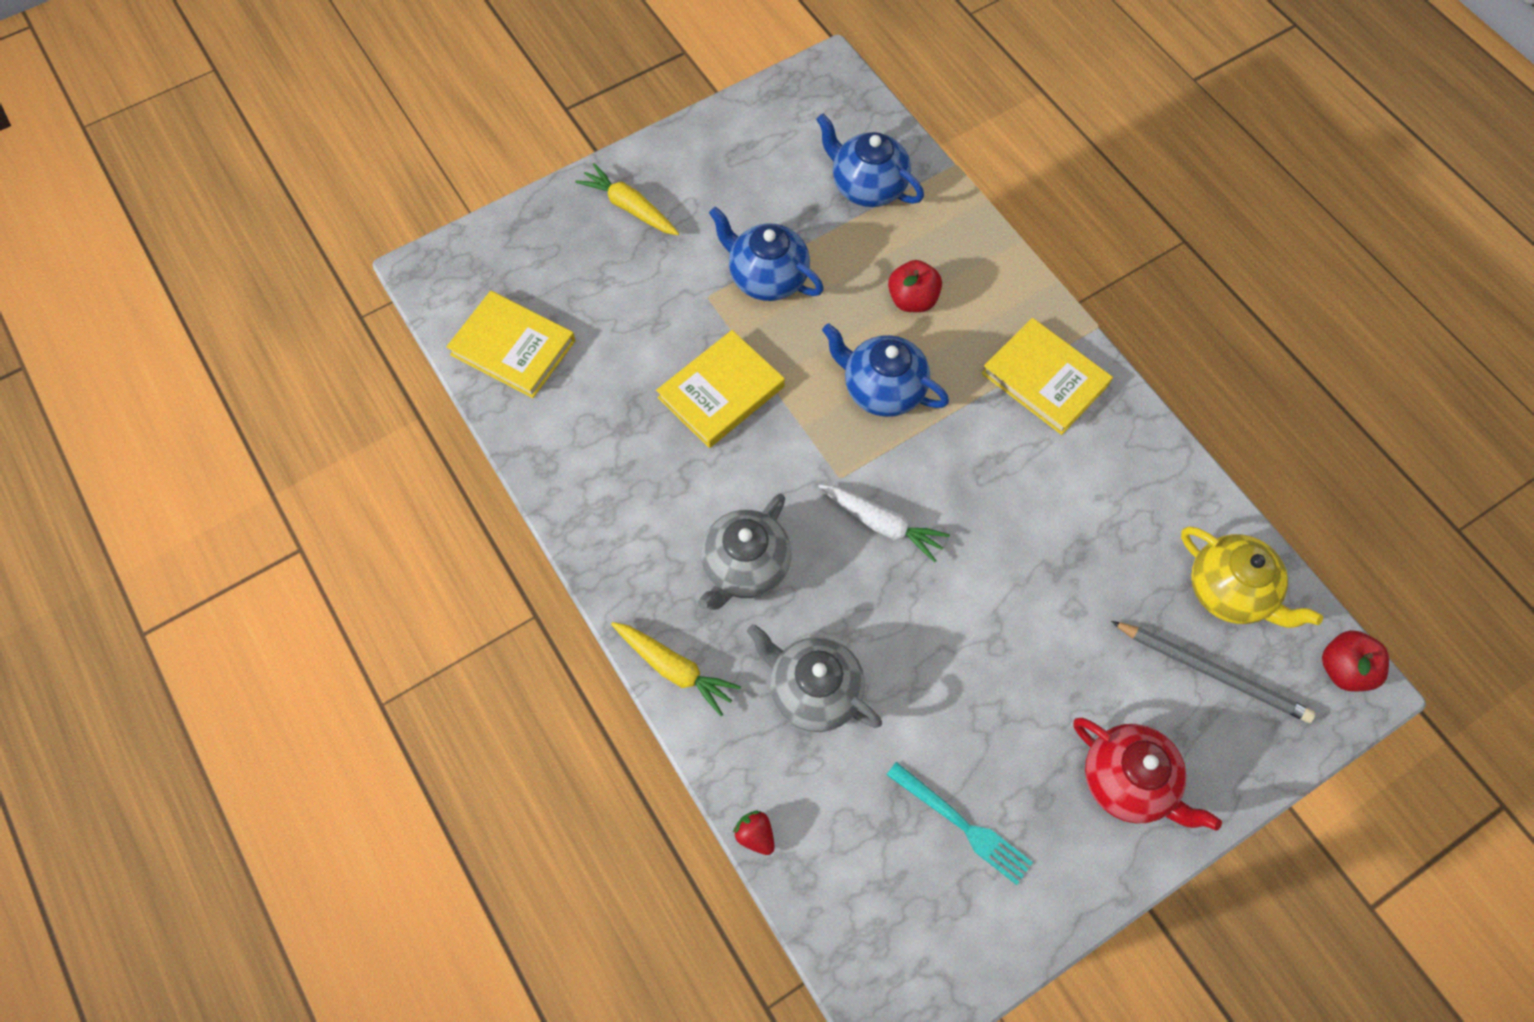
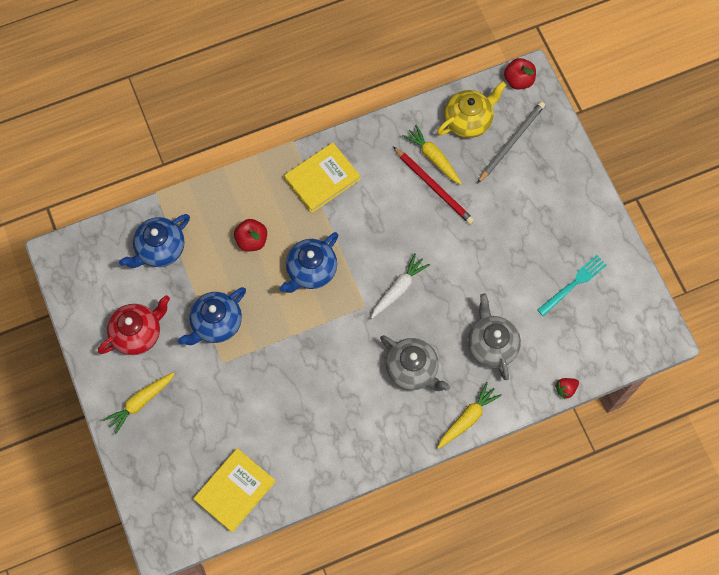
camera: 80 degrees left, 5 degrees up
yellow book [656,330,785,448] -> none
grey teapot [747,624,882,732] -> grey teapot turned 120 degrees clockwise [468,293,521,380]
red teapot [1074,718,1222,831] -> red teapot moved to [98,295,170,355]
none -> red pencil [393,146,474,224]
none -> yellow carrot [402,125,462,185]

